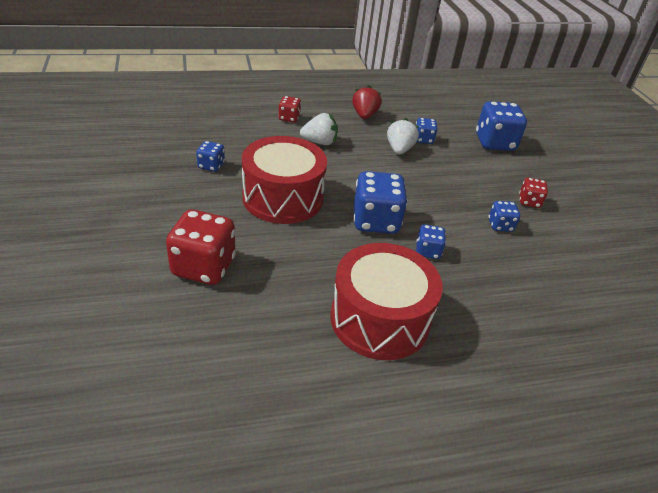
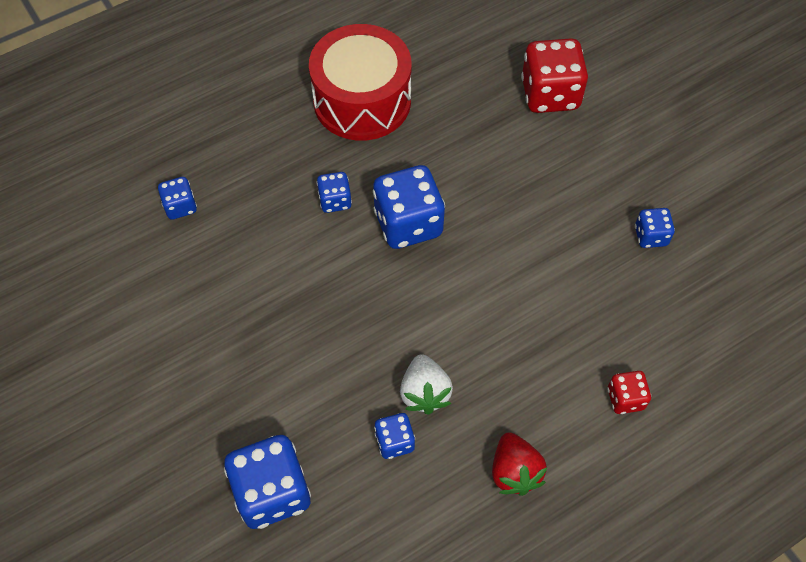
camera: 165 degrees right, 20 degrees up
red drum [242,136,327,224] -> none
white strawberry [300,113,338,145] -> none
blue dice [488,201,520,232] -> blue dice moved to [158,177,197,220]
red dice [519,178,548,208] -> none

